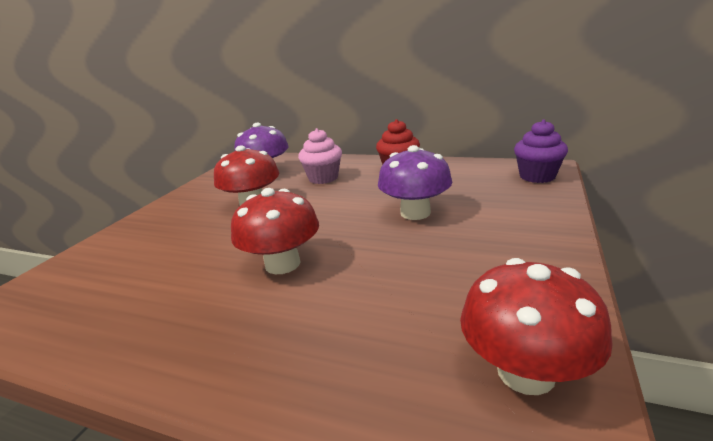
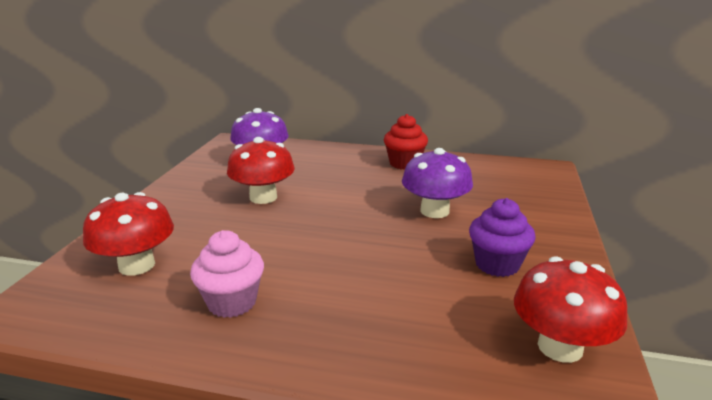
camera: 10 degrees left, 0 degrees up
red mushroom [231,188,319,274] -> red mushroom moved to [83,192,174,276]
pink cupcake [298,128,342,184] -> pink cupcake moved to [190,230,264,318]
purple cupcake [514,120,568,183] -> purple cupcake moved to [469,198,536,277]

